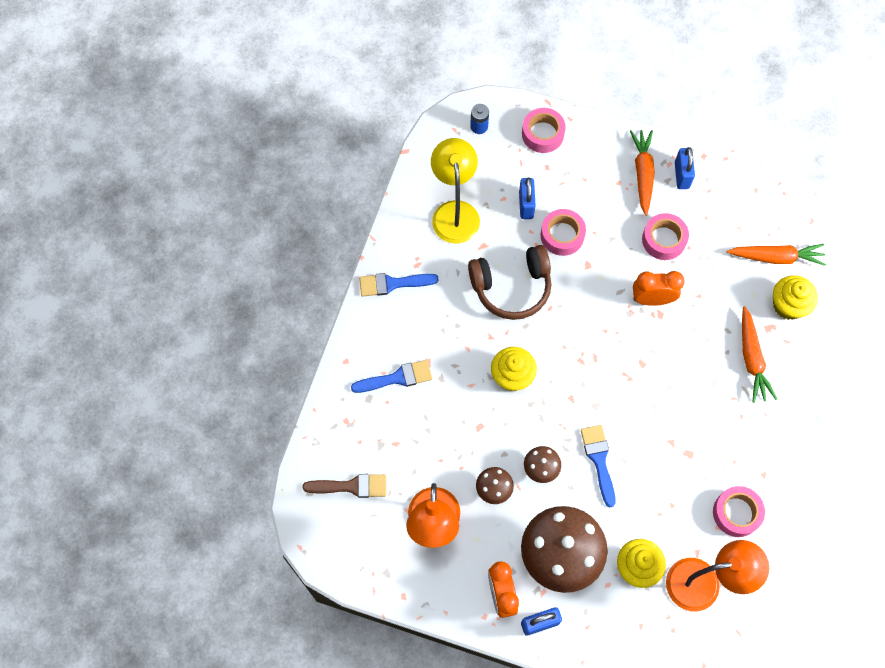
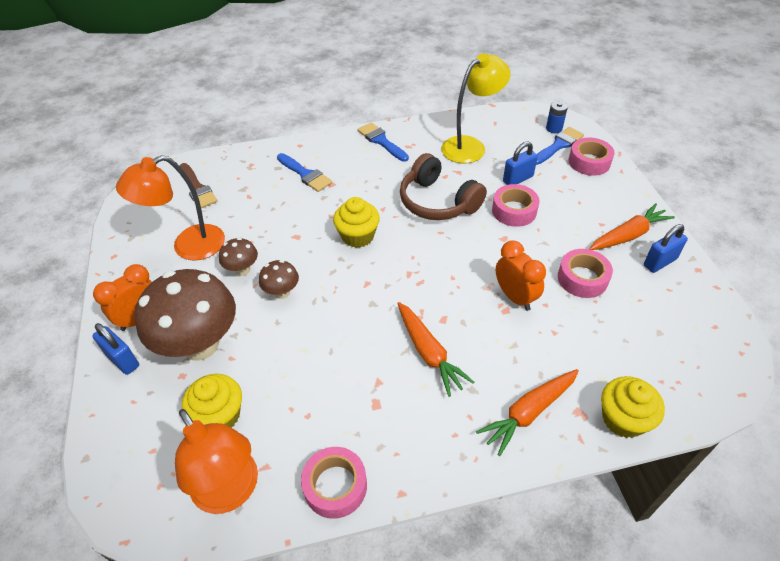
camera: 60 degrees right, 20 degrees down
blue brush [581,425,616,507] -> blue brush moved to [536,127,584,165]
orange carrot [727,244,826,266] -> orange carrot moved to [397,302,474,397]

